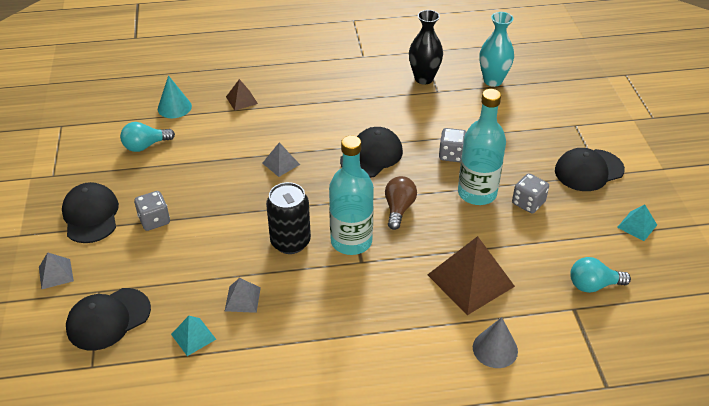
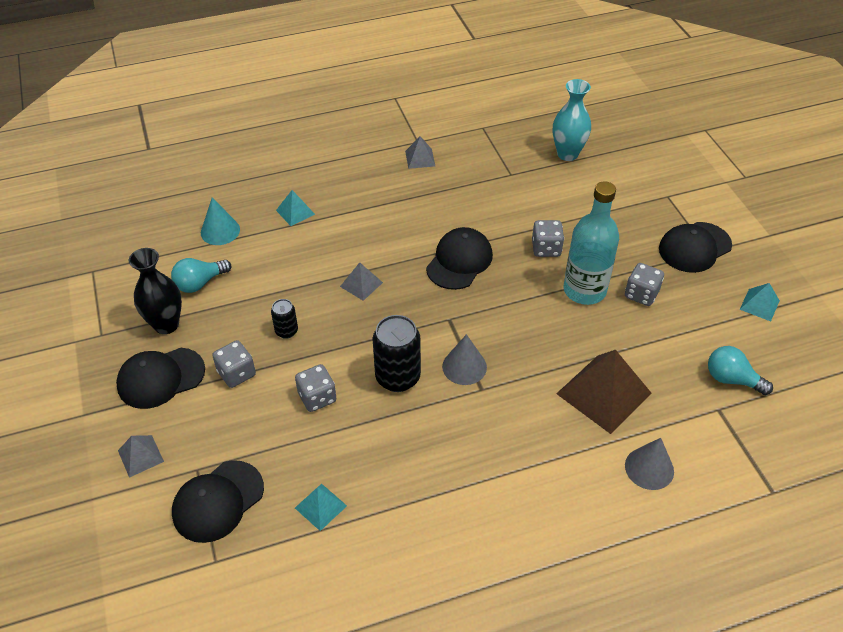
camera: 10 degrees left, 5 degrees up
black cap [62,182,119,243] -> black cap turned 90 degrees counterclockwise [116,348,205,409]
grey pyramid [225,278,261,313] -> grey pyramid moved to [405,136,435,169]
brown pyramid [226,79,258,111] -> turquoise pyramid [276,190,315,226]
turquoise bottle [329,136,374,255] -> grey cone [442,334,487,385]
brown light bulb [385,176,417,230] -> none
black vase [409,10,443,85] -> black vase moved to [129,248,182,334]
turquoise light bulb [570,257,631,293] -> turquoise light bulb turned 45 degrees clockwise [708,346,773,395]
none -> black can [271,299,298,339]
none -> grey dice [295,364,337,412]

